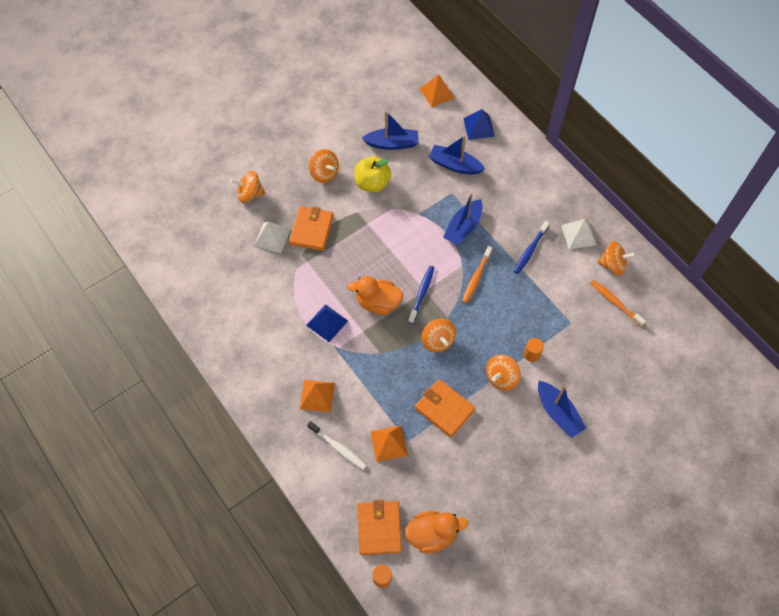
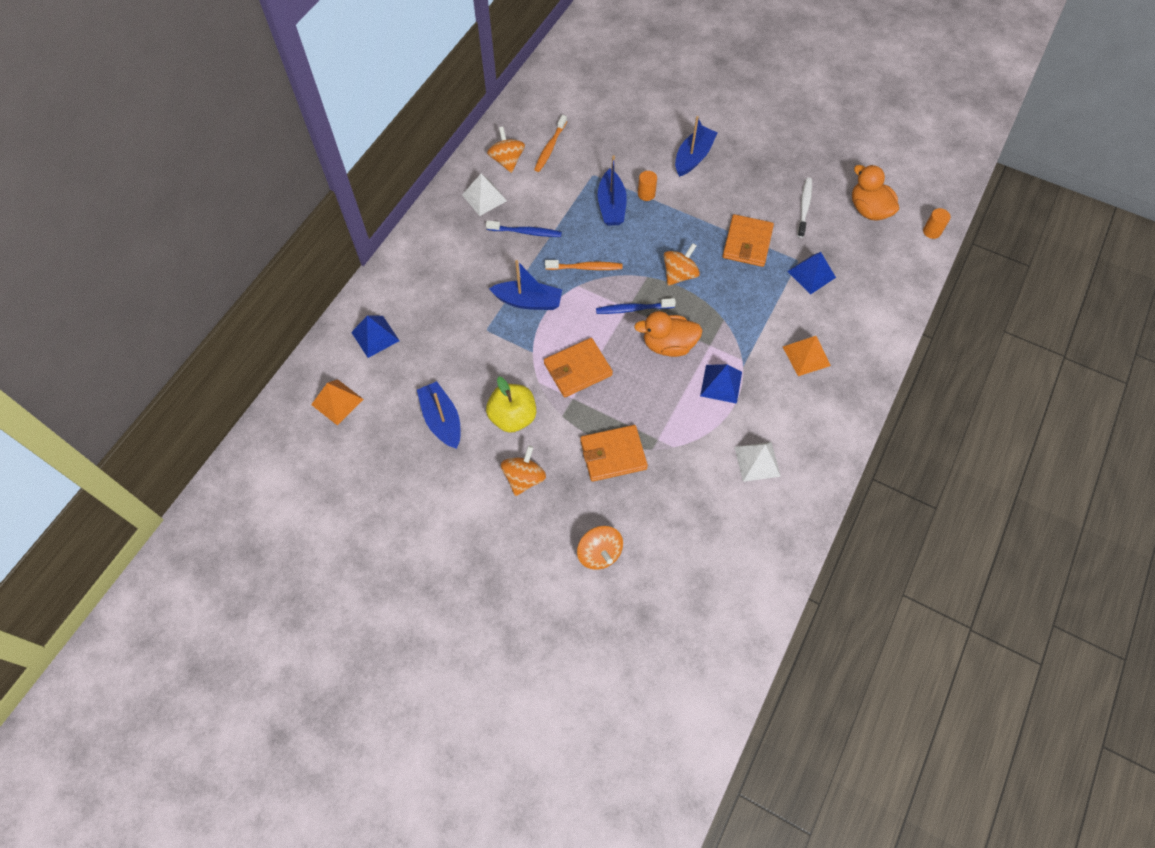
camera: 115 degrees left, 0 degrees up
white pyramid [254,221,291,253] -> white pyramid moved to [735,442,781,482]
white toothbrush [307,421,367,470] -> white toothbrush moved to [797,178,812,238]
orange duck [347,276,404,315] -> orange duck turned 105 degrees clockwise [634,311,703,357]
orange wallet [358,500,402,555] -> orange wallet moved to [544,338,613,397]
orange pyramid [370,425,408,462] -> blue pyramid [787,252,836,295]
blue boat [429,135,485,174] -> blue boat moved to [598,155,627,226]
orange spinning top [486,355,521,391] -> none

